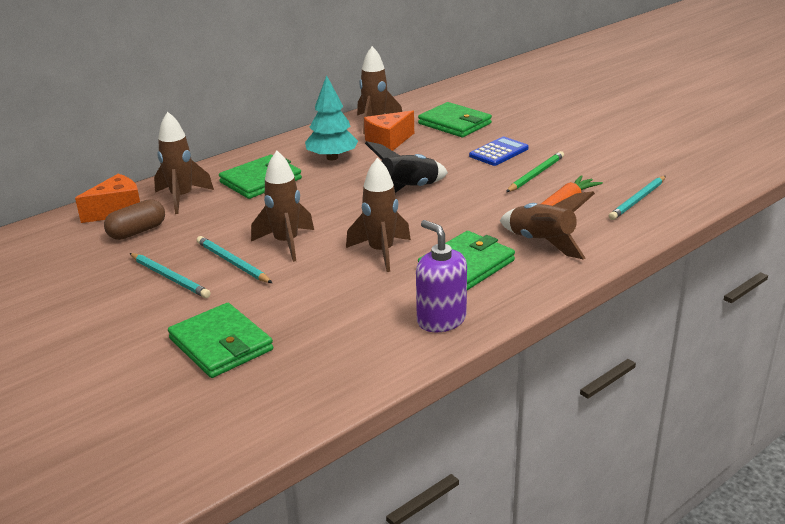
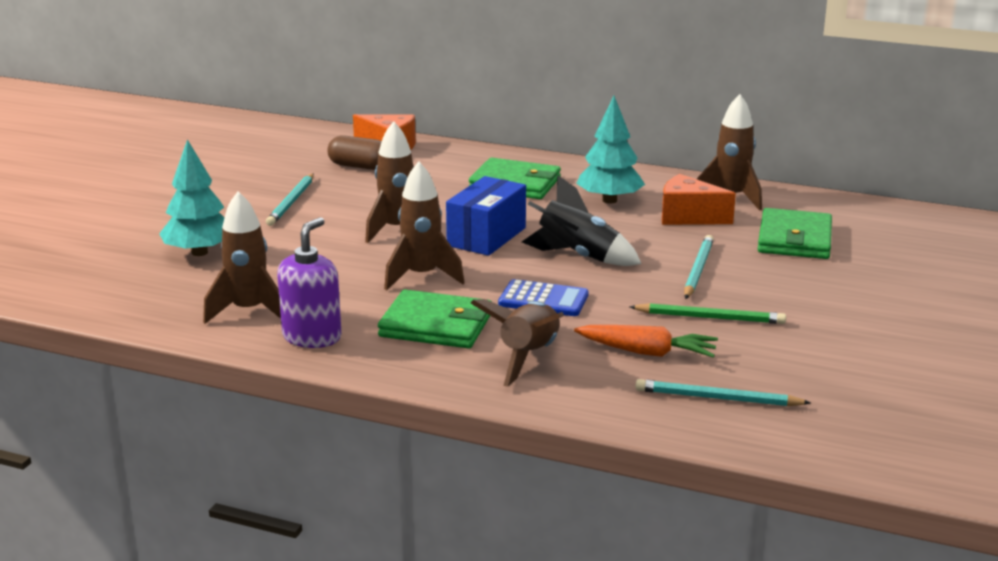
camera: 60 degrees right, 5 degrees down
brown rocket [154,112,214,214] -> brown rocket moved to [203,191,281,324]
green wallet [168,303,273,378] -> turquoise tree [159,139,225,256]
turquoise pencil [197,236,272,283] -> turquoise pencil moved to [684,235,714,299]
blue calculator [469,137,529,166] -> blue calculator moved to [498,279,588,316]
none -> blue box [446,176,526,256]

